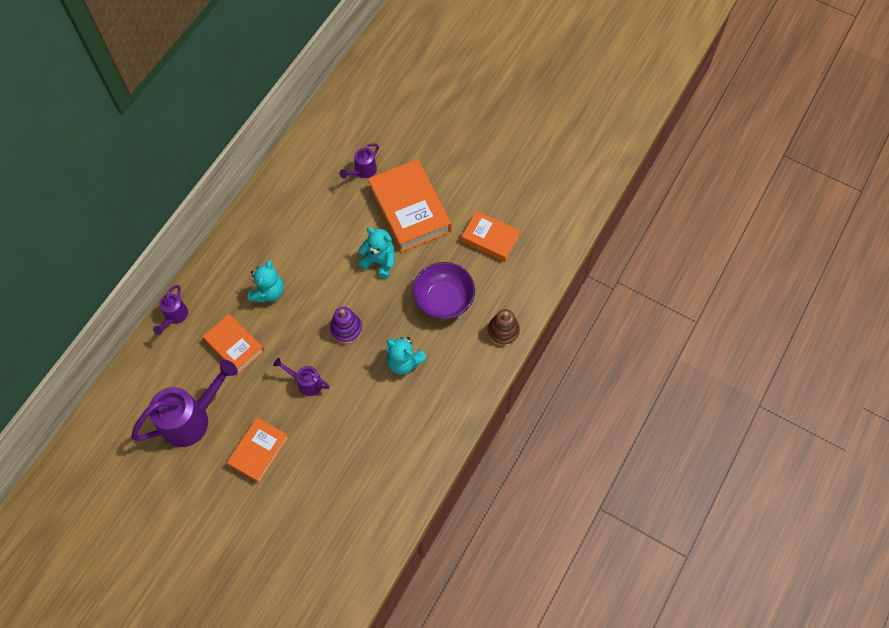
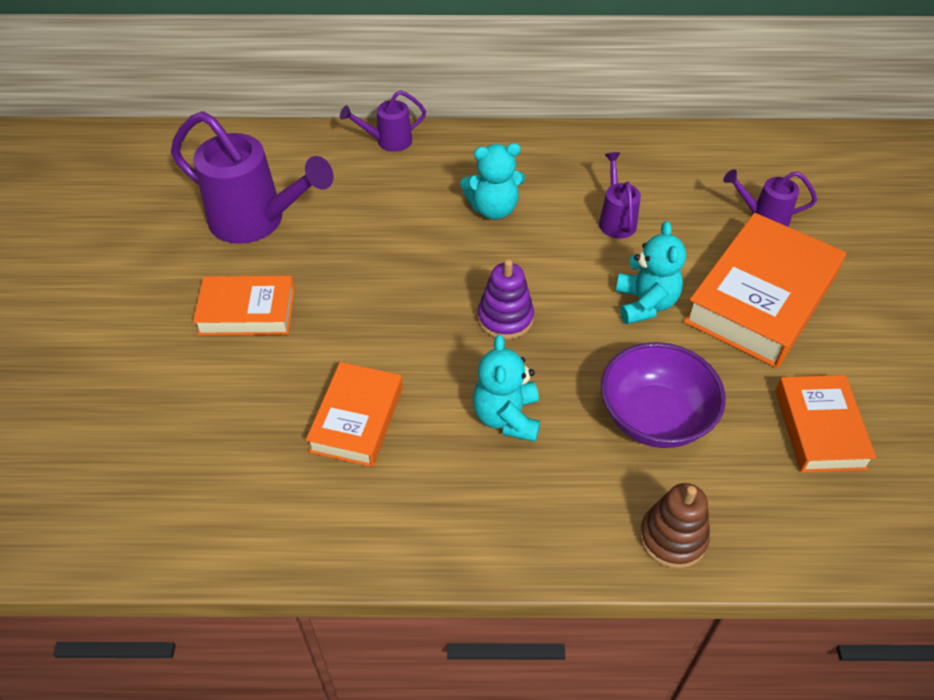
camera: 60 degrees right, 15 degrees down
orange book [203,314,265,374] -> orange book moved to [306,362,403,467]
purple watering can [273,358,330,396] -> purple watering can moved to [599,152,641,238]

